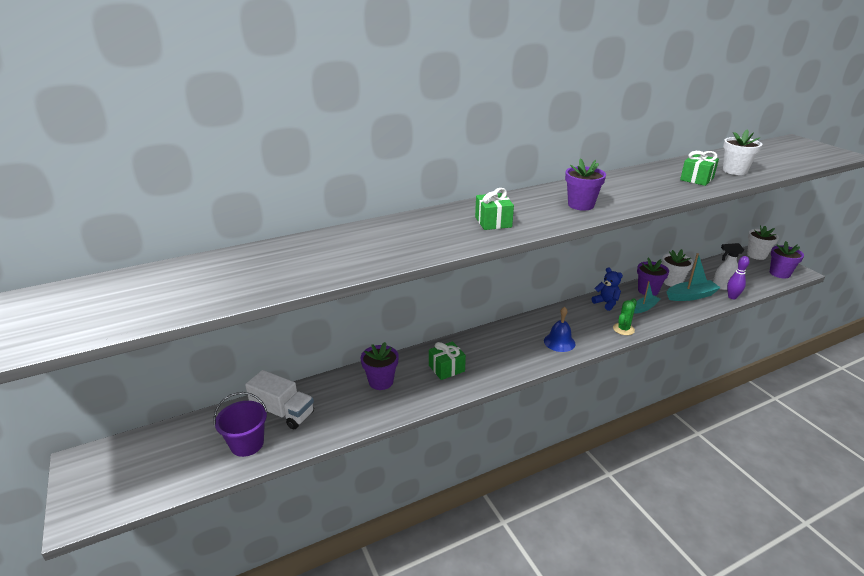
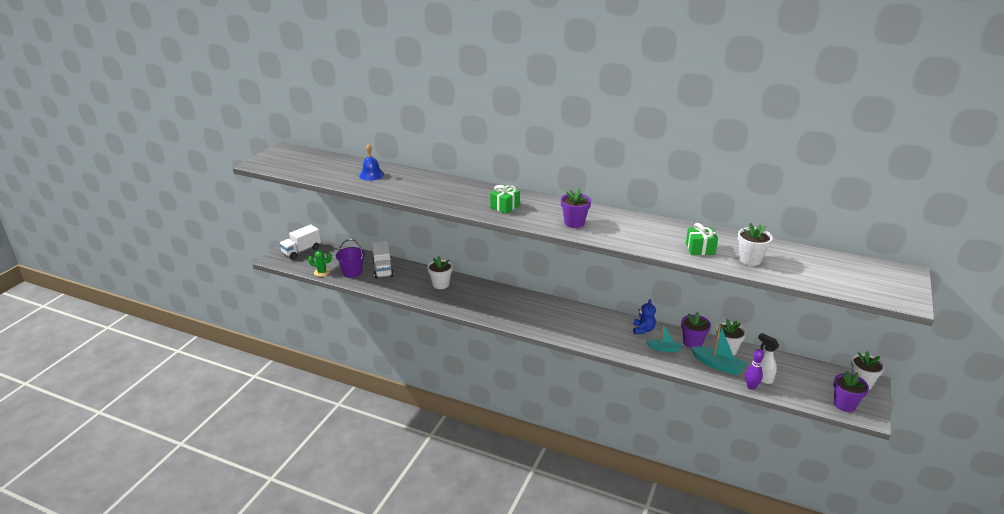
camera: 50 degrees right, 0 degrees up
purple flower pot [361,342,399,390] -> white flower pot [427,256,453,289]
green gift [429,341,466,380] -> none
blue bell [544,307,576,352] -> blue bell moved to [359,144,384,181]
green cactus [613,298,637,335] -> green cactus moved to [308,250,332,277]
none -> white truck [279,224,321,259]

